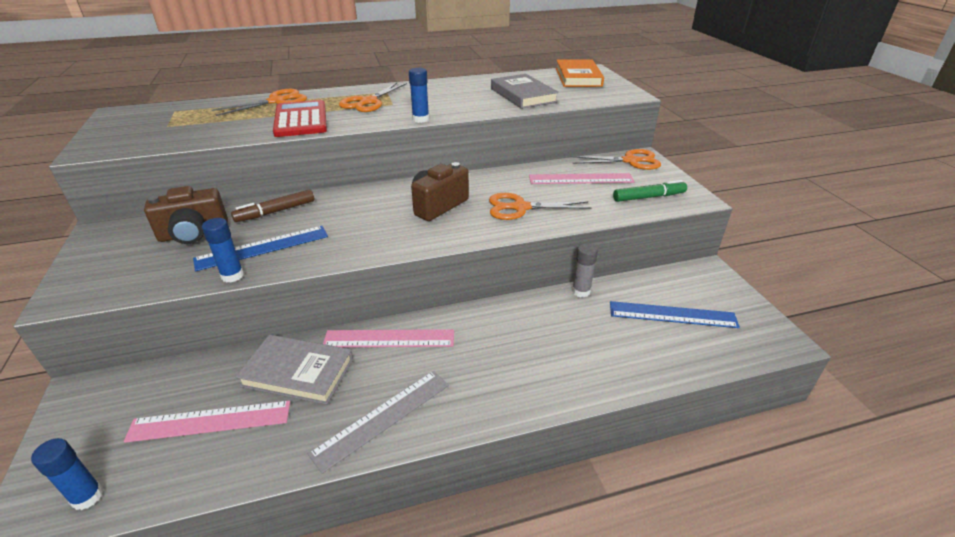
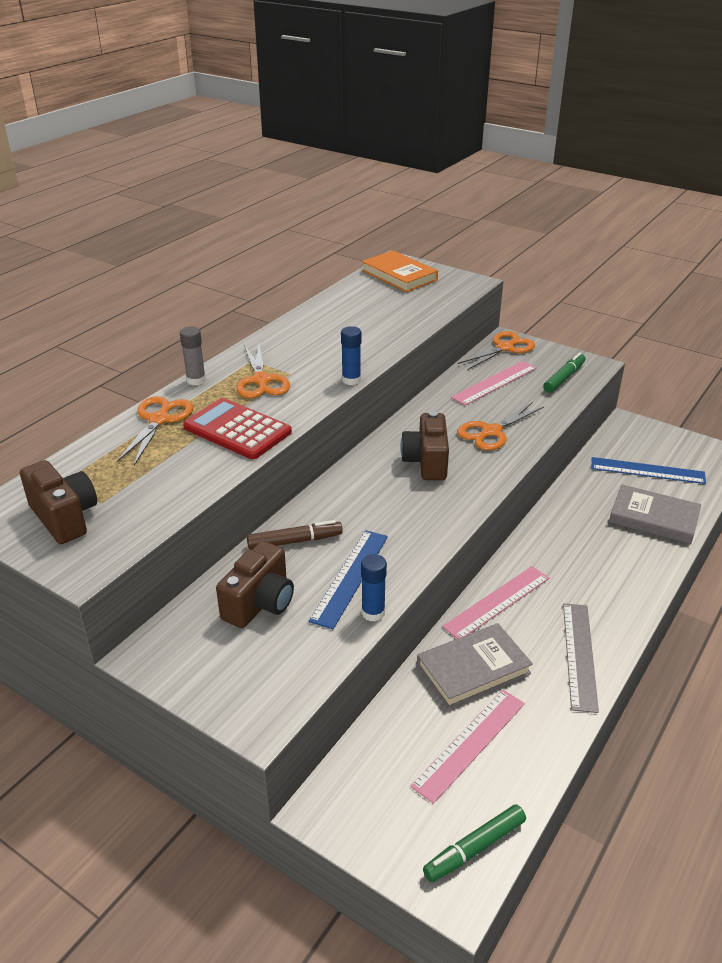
camera: 40 degrees left, 0 degrees up
blue glue stick [31,438,104,510] -> green marker [423,804,526,882]
brown marker [231,189,314,222] -> brown marker turned 120 degrees counterclockwise [247,520,343,550]
grey book [491,74,559,109] -> grey book moved to [609,485,701,544]
grey glue stick [572,243,598,298] -> grey glue stick moved to [180,327,206,386]
blue ruler [610,301,740,328] -> blue ruler turned 45 degrees clockwise [591,457,706,484]
none -> brown camera [20,460,97,544]

